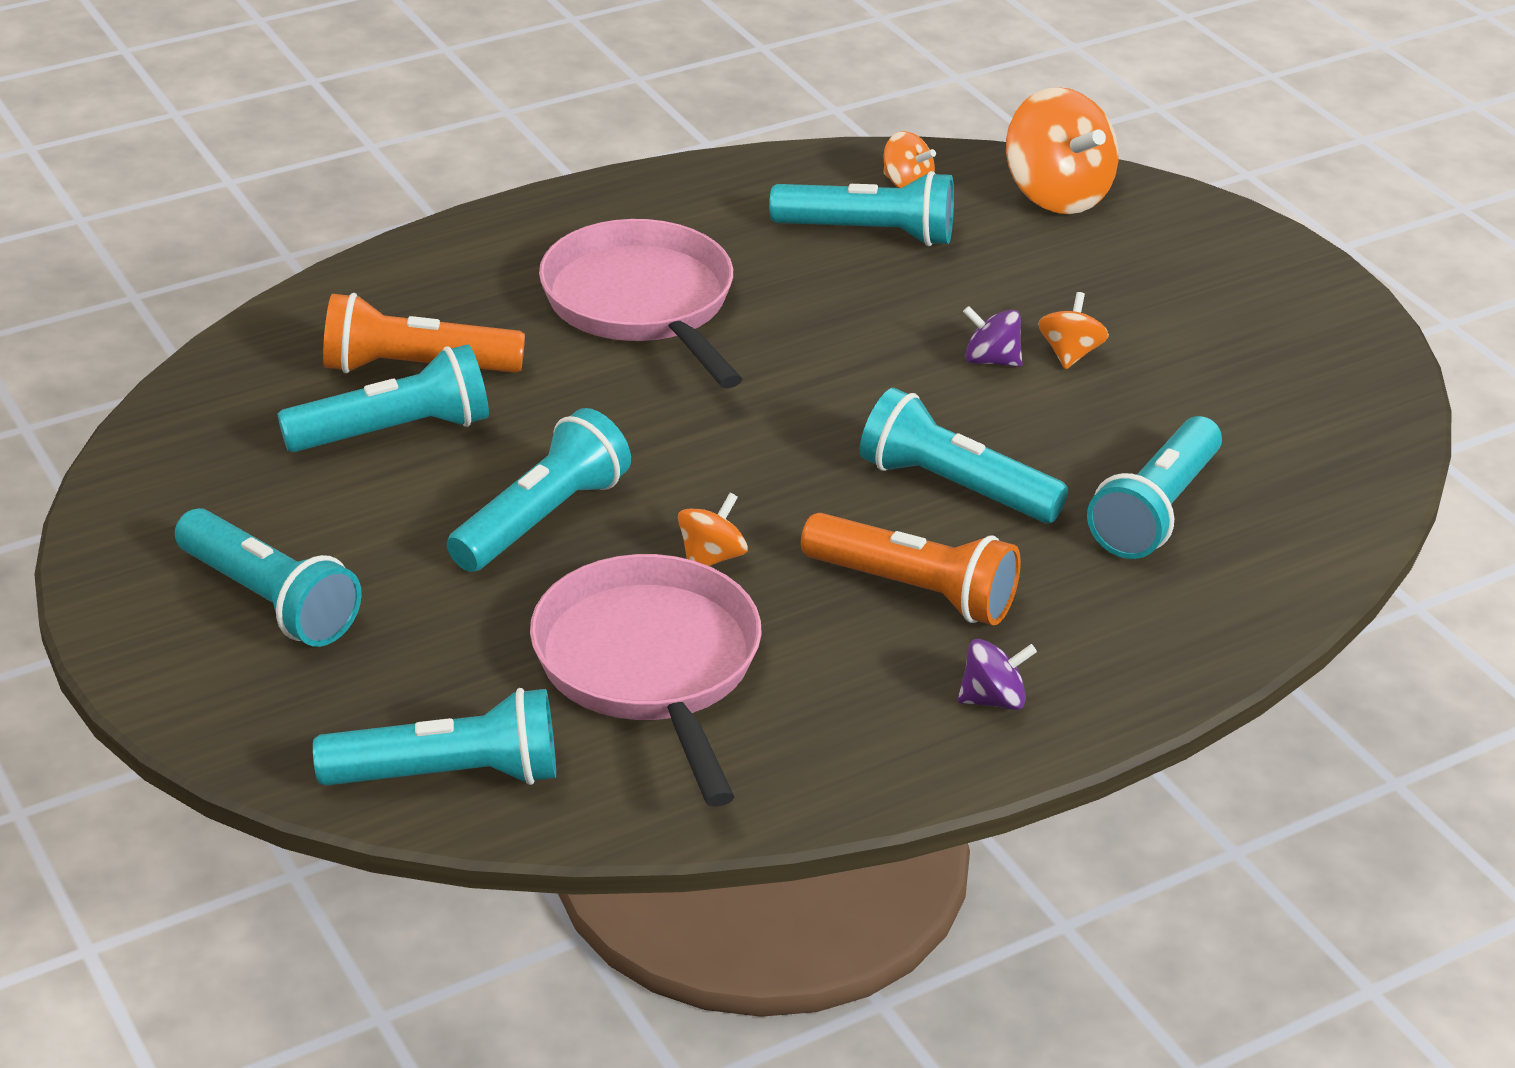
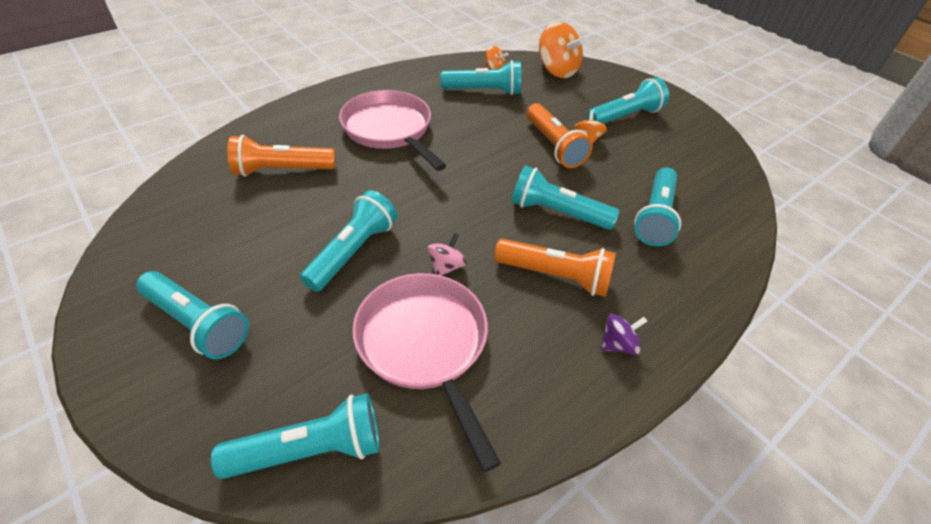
camera: 10 degrees left, 10 degrees up
turquoise flashlight [278,344,489,452] -> turquoise flashlight moved to [587,77,669,124]
orange spinning top [678,493,748,566] -> pink spinning top [427,233,467,276]
purple spinning top [963,306,1022,367] -> orange flashlight [527,103,593,168]

